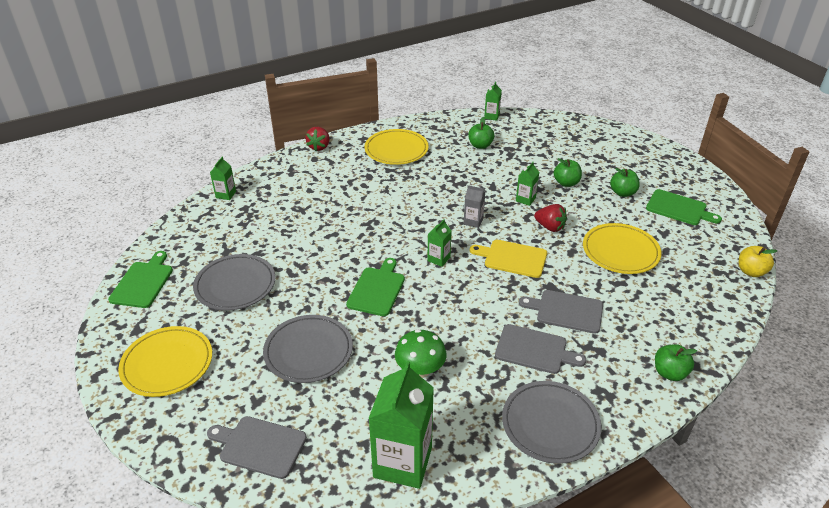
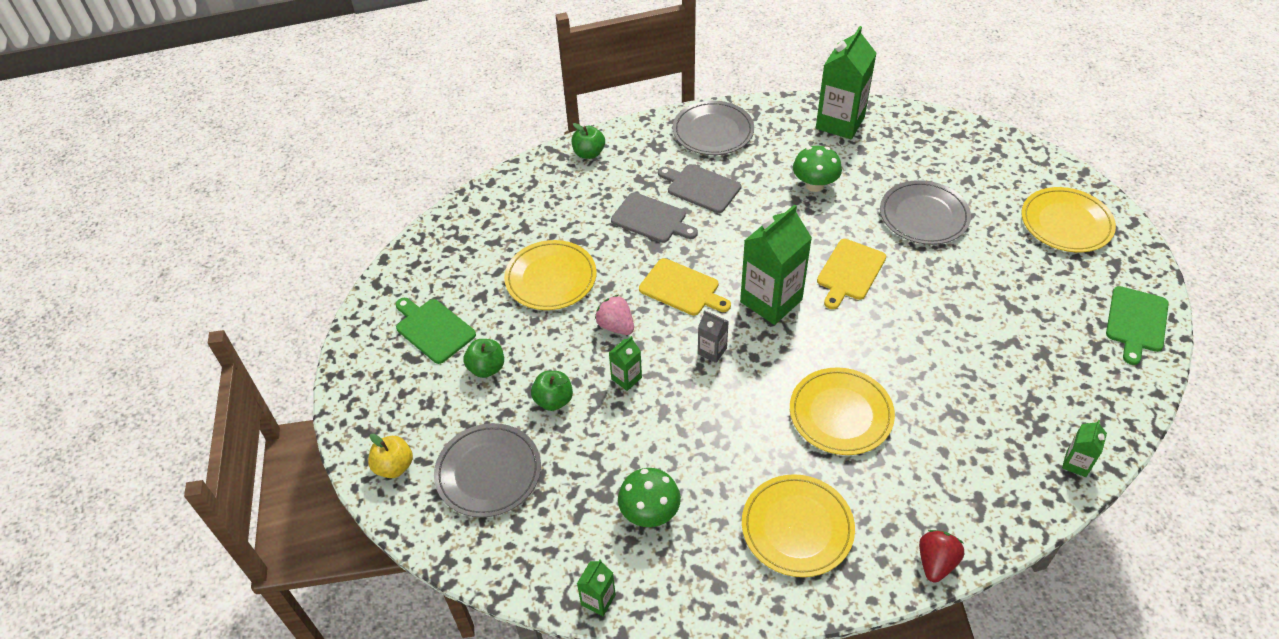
camera: 165 degrees left, 10 degrees up
grey plate [193,254,275,310] -> grey plate moved to [434,423,541,518]
grey cutting board [207,416,307,479] -> none
green cutting board [346,258,405,316] -> yellow cutting board [817,239,886,309]
green carton [427,219,452,267] -> green carton [740,204,812,325], size x2.14
green apple [468,117,494,149] -> green mushroom [618,468,681,527]
red strawberry [534,204,567,232] -> pink strawberry [595,295,634,335]
yellow apple [739,246,777,277] -> yellow apple moved to [368,434,413,478]
none -> yellow plate [790,367,895,455]

